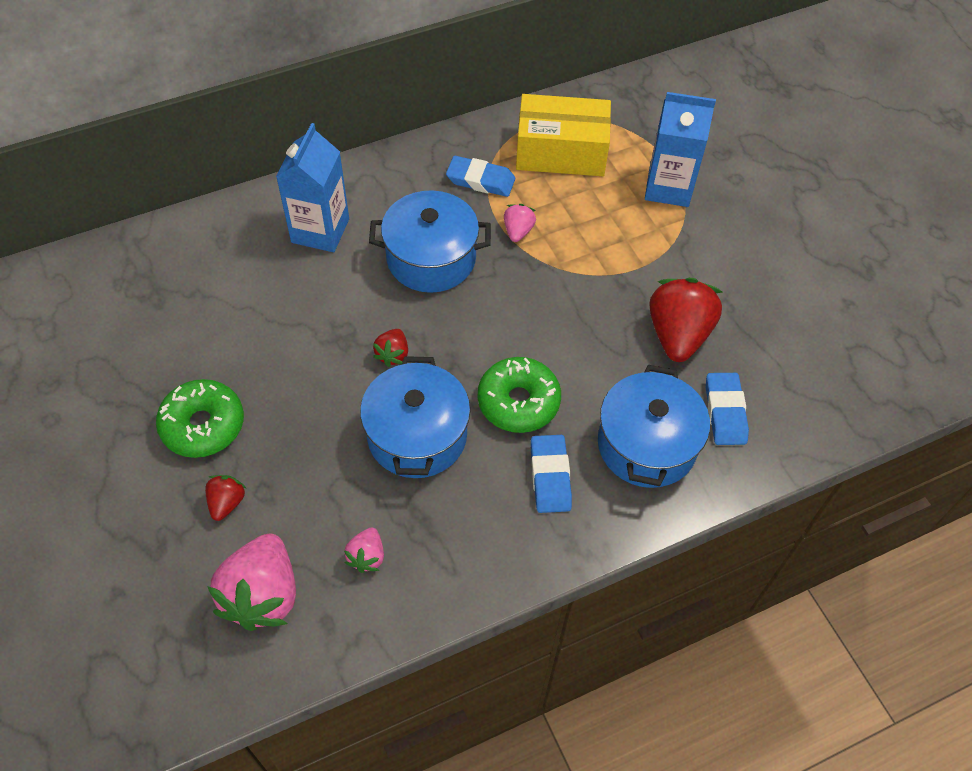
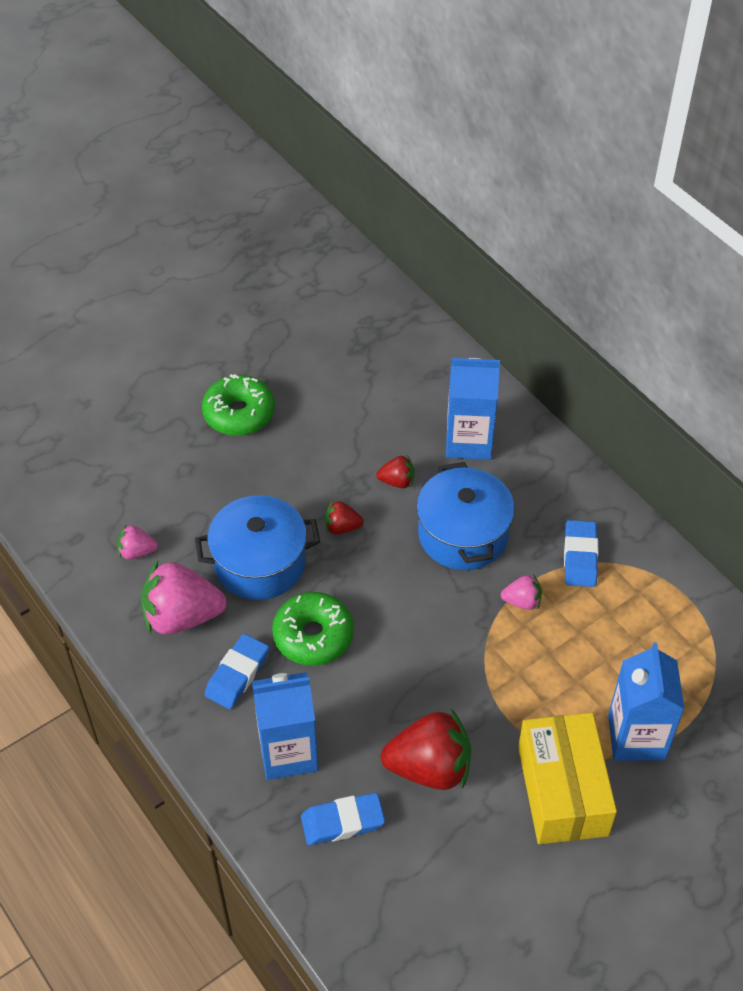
camera: 80 degrees right, 5 degrees down
red strawberry [205,475,247,521] -> red strawberry moved to [376,455,415,488]
pink strawberry [207,533,296,631] -> pink strawberry moved to [141,560,227,635]
yellow box [516,94,611,176] -> yellow box moved to [518,712,617,844]
blue eraser [531,435,572,513] -> blue eraser turned 45 degrees counterclockwise [204,634,269,709]
blue pot [598,365,710,488] -> blue carton [252,672,318,780]

